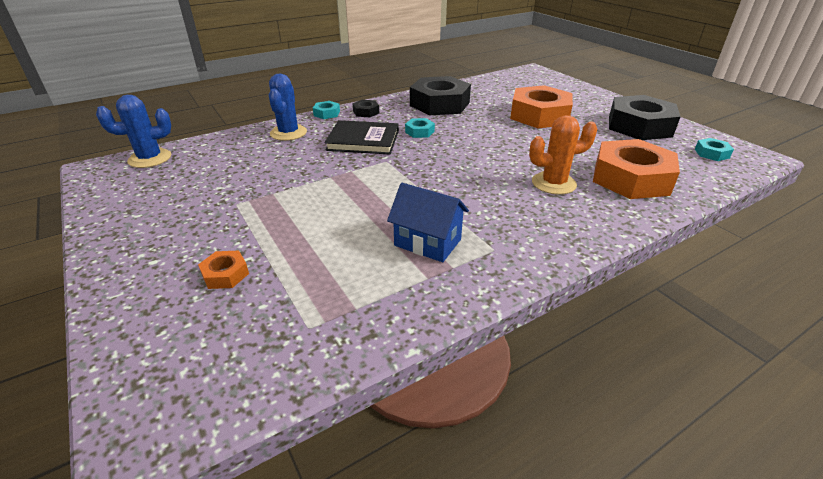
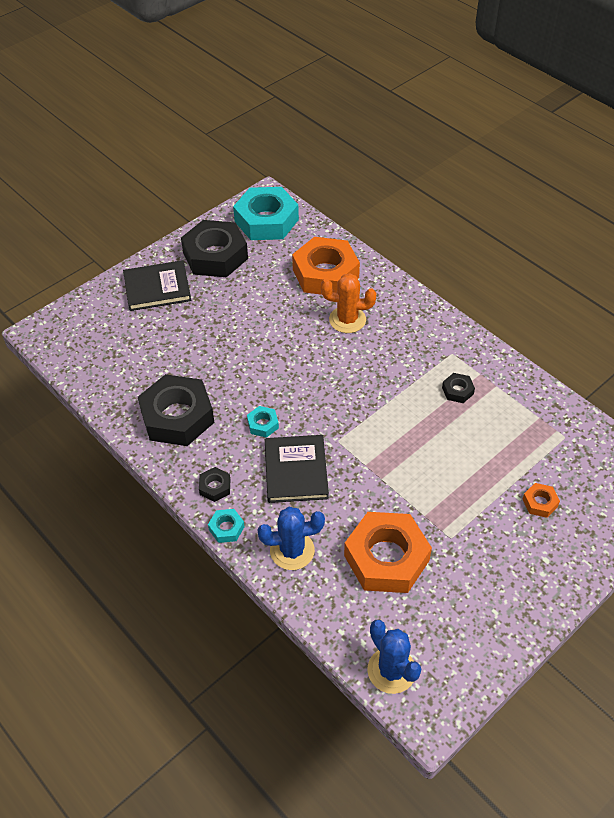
camera: 100 degrees left, 15 degrees up
blue house [387,183,469,262] -> black nut [442,373,475,403]
orange nut [510,85,573,128] -> orange nut moved to [344,512,432,593]
orange cactus [529,115,597,195] -> orange cactus turned 60 degrees counterclockwise [321,273,376,333]
turquoise nut [695,138,734,161] -> turquoise nut [233,187,299,240], size x2.33
none -> black book [123,260,191,311]

